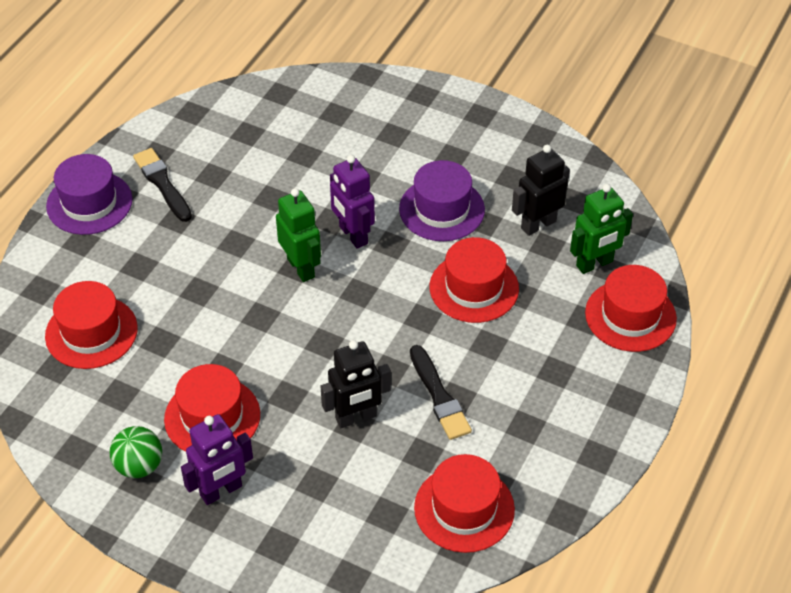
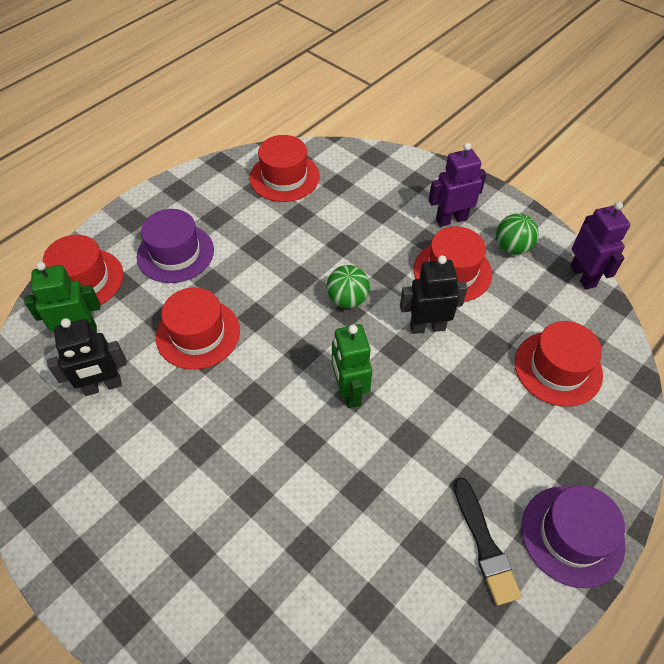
camera: 165 degrees left, 5 degrees up
black robot [321,340,391,428] -> black robot moved to [400,255,468,334]
purple robot [330,155,375,249] -> purple robot moved to [570,202,630,289]
purple hat [399,160,485,241] -> purple hat moved to [137,209,214,283]
black brush [410,345,472,440] -> none
none -> green ball [327,265,370,308]

